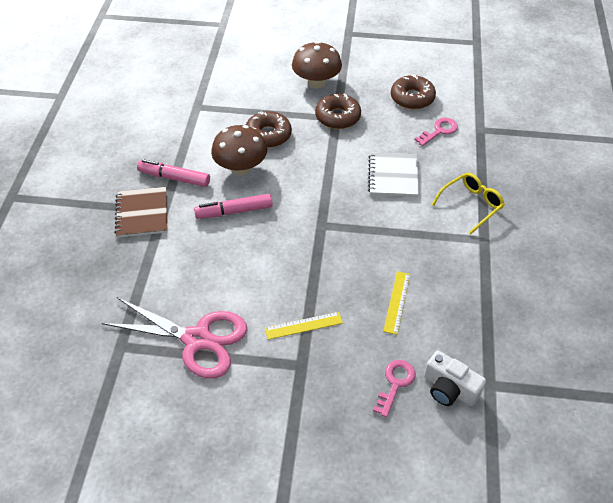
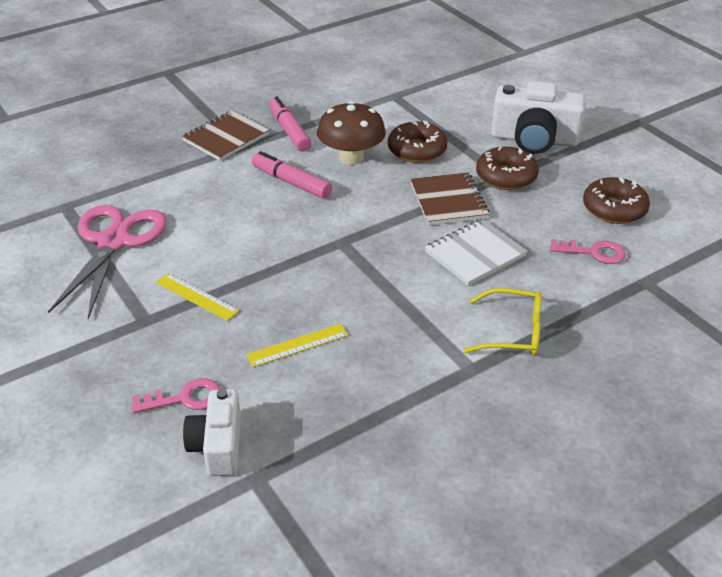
camera: 50 degrees right, 10 degrees down
pink scissors [102,298,247,379] -> pink scissors turned 150 degrees counterclockwise [48,205,167,319]
brown mushroom [292,41,342,88] -> white camera [491,81,586,154]
none -> brown notebook [411,172,490,225]

